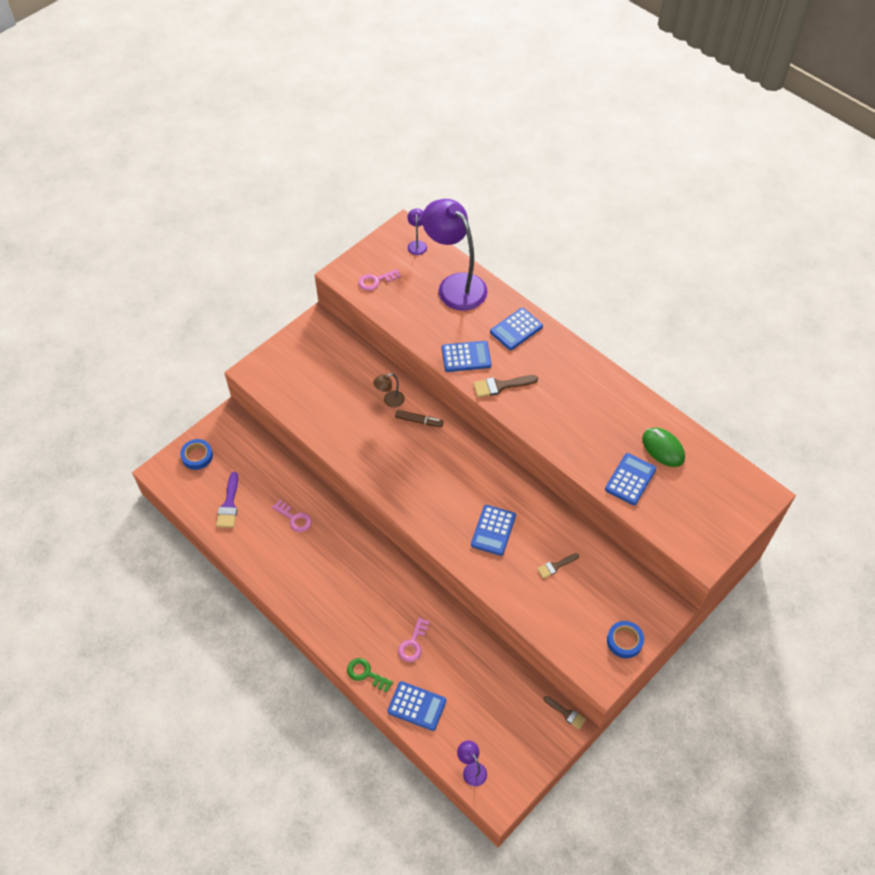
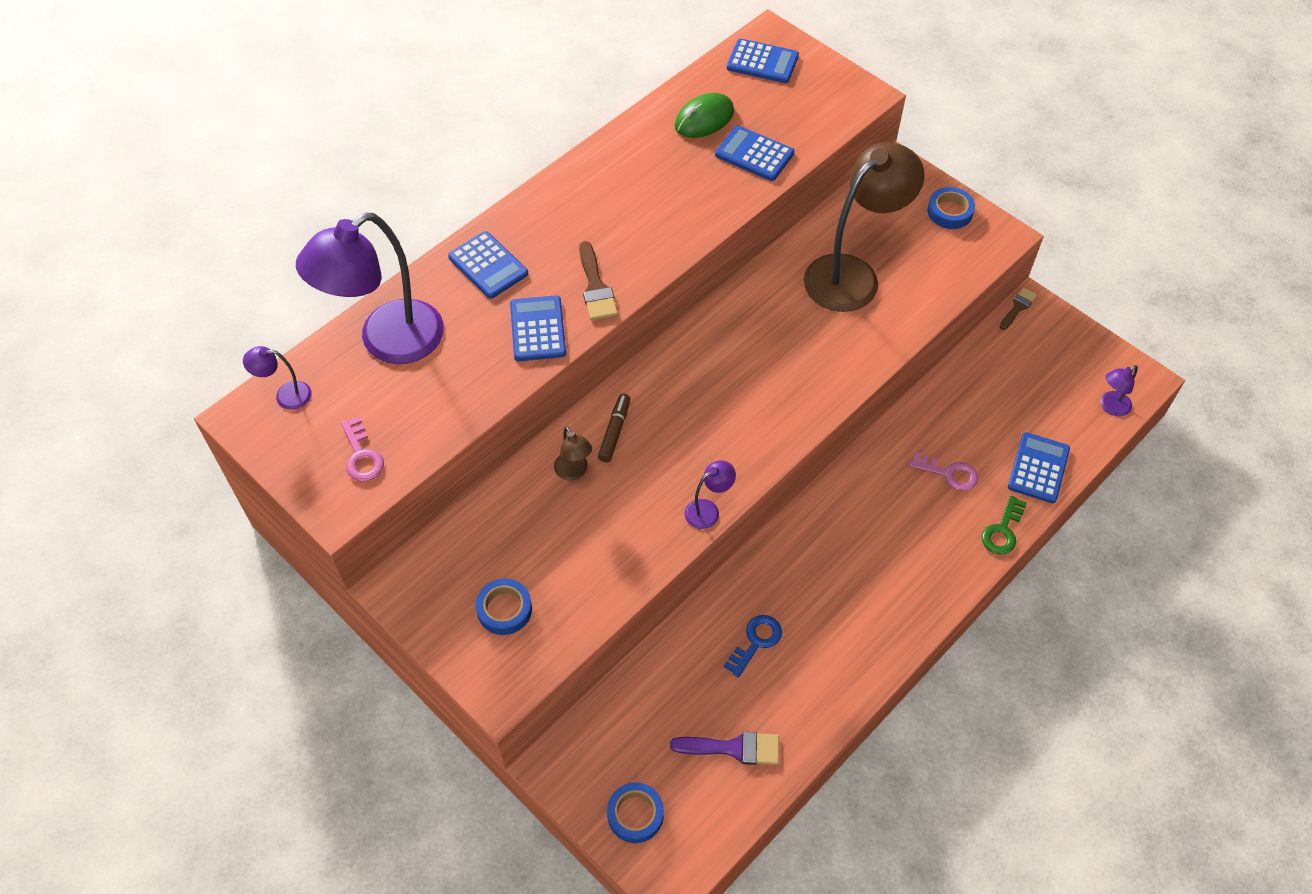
camera: 90 degrees left, 0 degrees up
pink key [272,500,312,532] -> blue key [724,615,782,678]
blue calculator [471,505,516,556] -> blue calculator moved to [727,39,799,83]
brown brush [537,553,579,579] -> brown lamp [804,142,925,312]
none -> blue tape [476,578,532,635]
none -> purple lamp [684,460,736,529]

